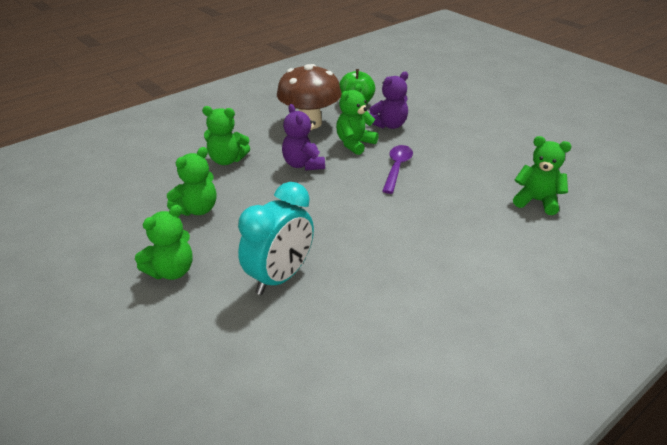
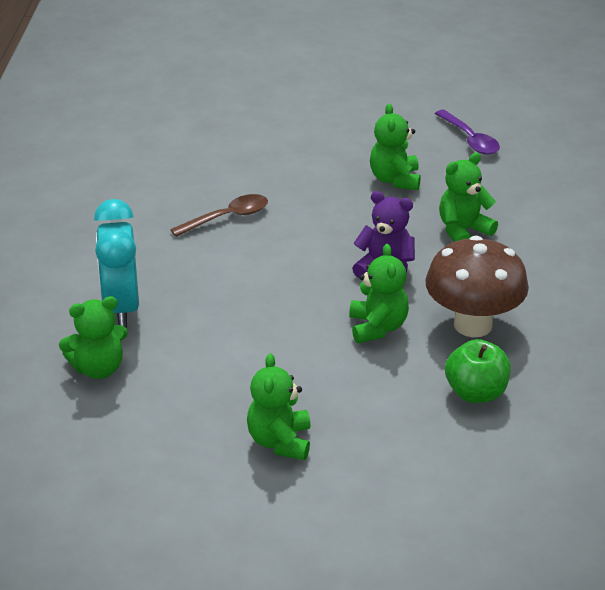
camera: 135 degrees right, 0 degrees up
green teddy bear [135,205,193,280] -> green teddy bear moved to [247,354,311,460]
turquoise clock [238,182,314,295] -> turquoise clock moved to [94,199,139,328]
purple teddy bear [369,72,408,129] -> none
purple spoon [382,145,413,194] -> purple spoon moved to [435,110,500,155]
none -> brown spoon [170,194,268,237]

